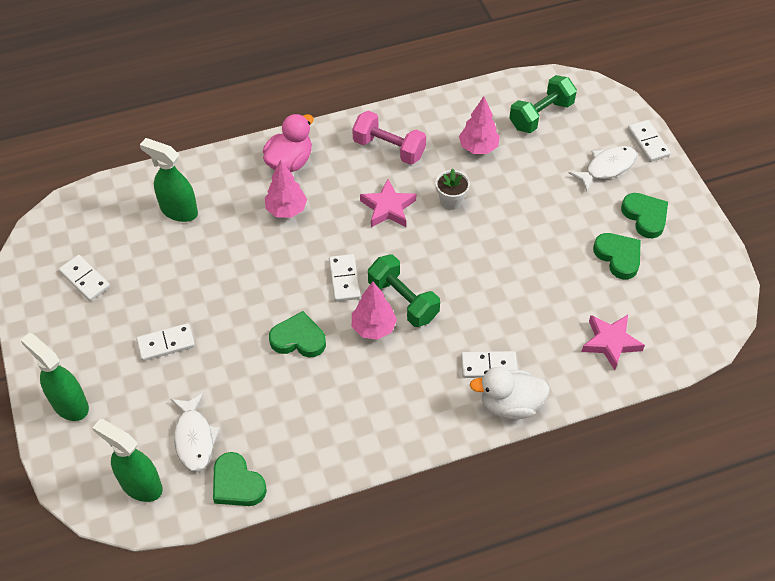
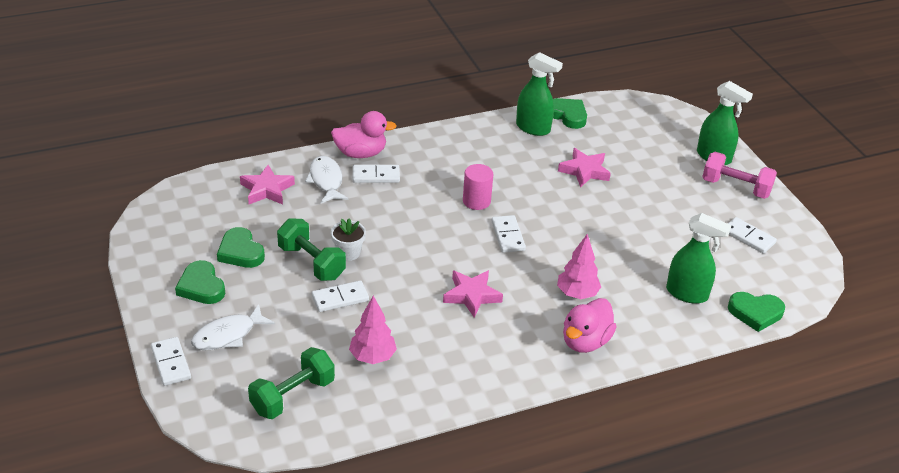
camera: 175 degrees right, 15 degrees down
green spray bottle [92,419,163,502] -> green spray bottle moved to [516,52,563,136]
white domino [136,323,195,361] -> white domino moved to [312,280,369,312]
white fish [171,393,220,472] -> white fish moved to [305,156,348,204]
green heart [269,311,326,357] -> green heart moved to [728,292,785,332]
pink dumbbell [352,111,426,165] -> pink dumbbell moved to [702,152,777,199]
pink tree [352,282,397,340] -> pink cylinder [463,164,493,210]
green dumbbell [368,254,440,327] -> green dumbbell moved to [277,219,346,281]
white flower pot [436,169,470,210] -> white flower pot moved to [331,219,366,261]
white duck [470,367,550,419] -> pink duck [331,111,397,158]
none -> pink star [558,148,611,188]

